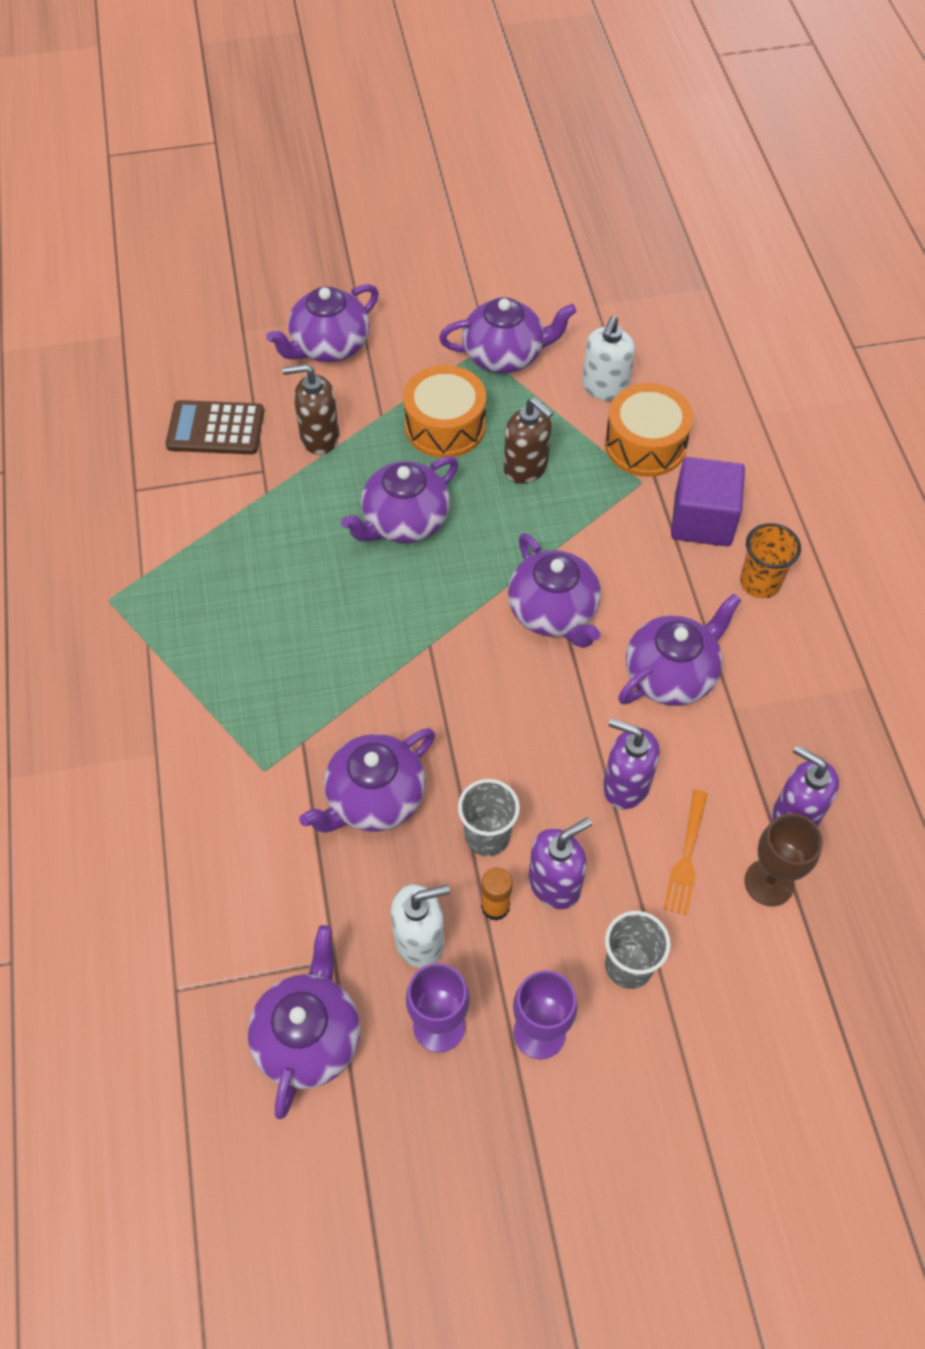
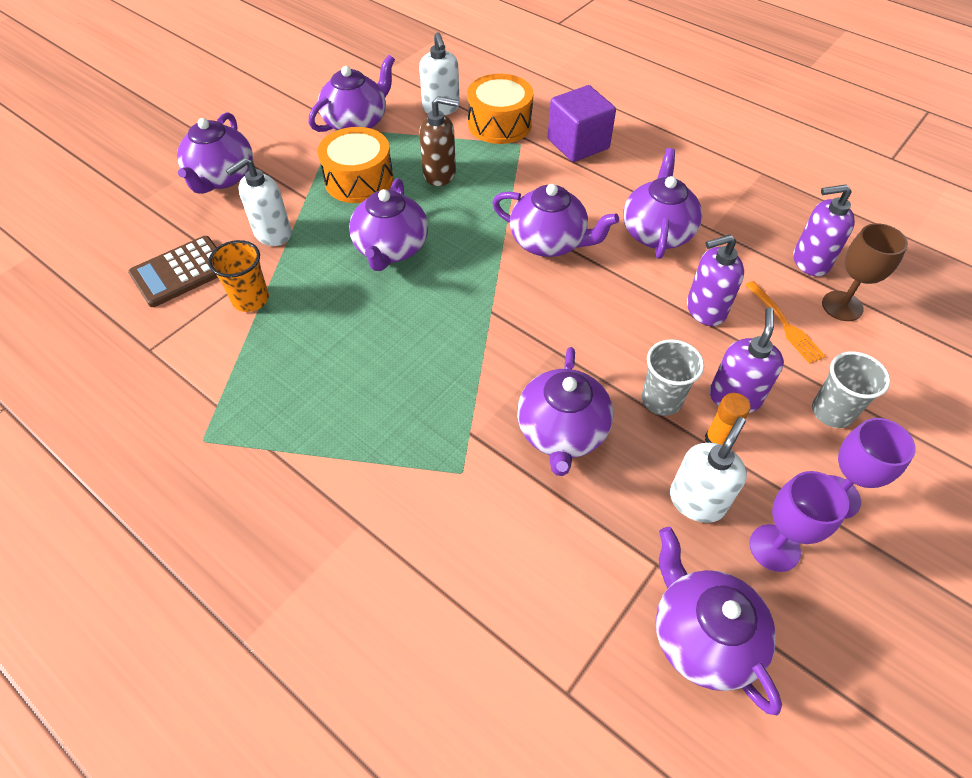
camera: 40 degrees left, 5 degrees down
brown soap dispenser [282,364,339,455] -> white soap dispenser [226,158,291,246]
orange cup [740,523,801,598] -> orange cup moved to [208,240,269,312]

